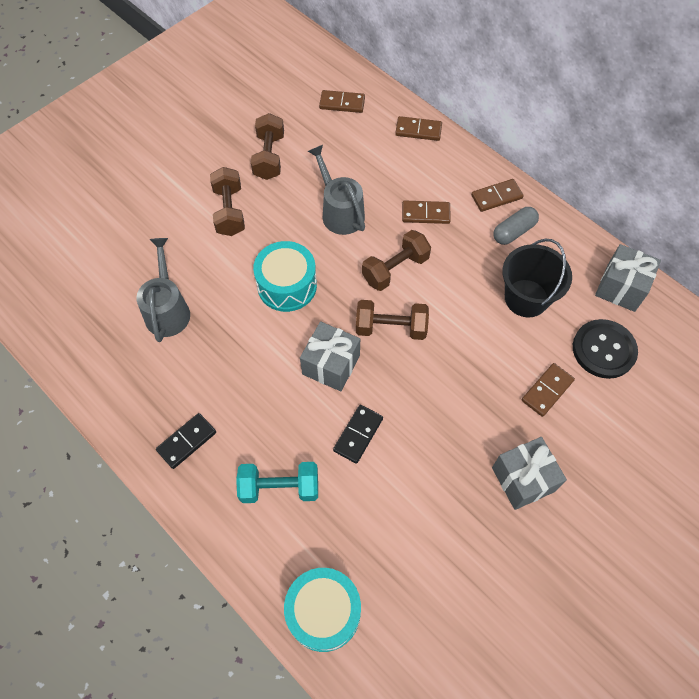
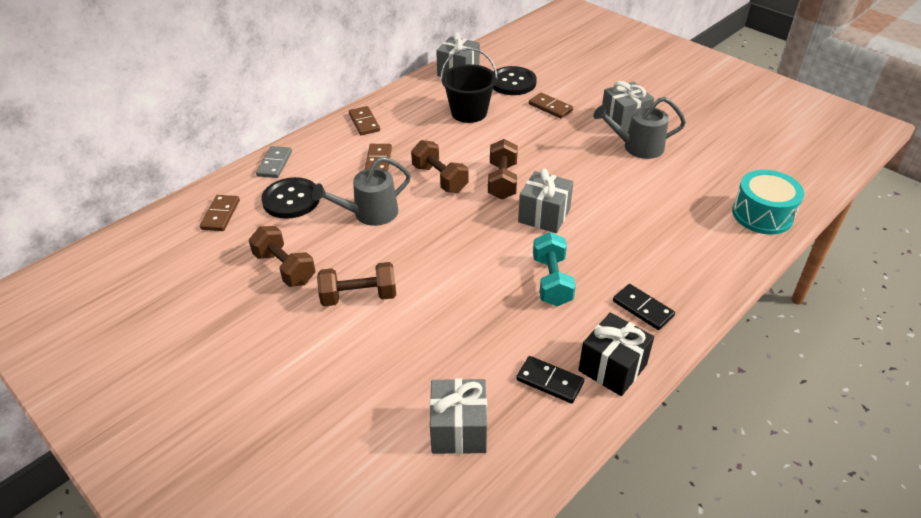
camera: 90 degrees left, 20 degrees down
grey watering can [136,238,190,342] -> grey watering can moved to [593,97,686,159]
turquoise dumbbell [236,462,318,503] -> turquoise dumbbell moved to [533,232,576,306]
brown dumbbell [251,113,284,180] -> brown dumbbell turned 45 degrees clockwise [249,226,315,287]
turquoise drum [253,241,317,312] -> none
black domino [333,405,383,464] -> black domino moved to [516,356,584,404]
brown domino [395,116,442,141] -> grey domino [256,146,292,178]
grey capsule [494,207,539,245] -> none
none -> black button [261,177,320,219]
none -> grey gift [430,379,487,454]
none -> black gift [578,312,654,396]

